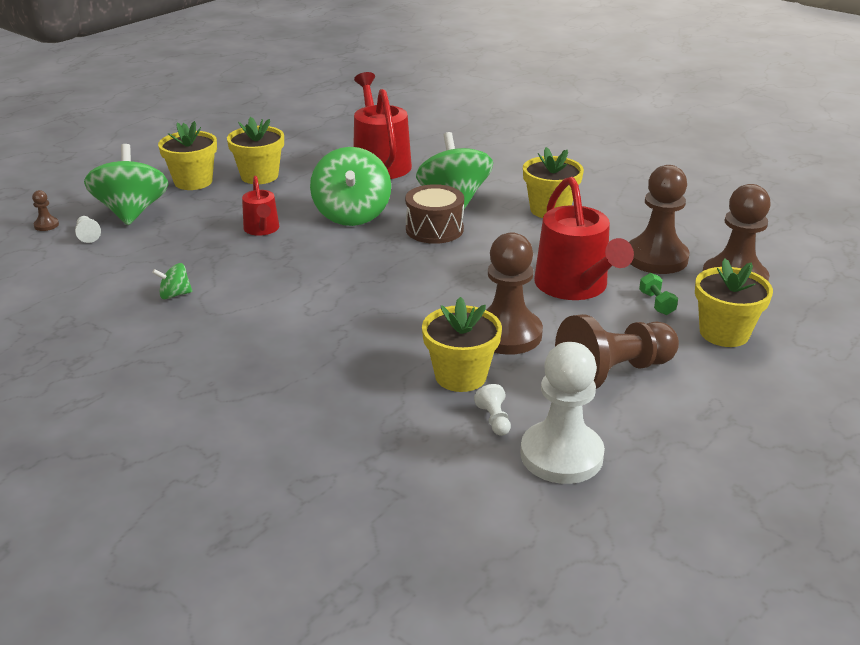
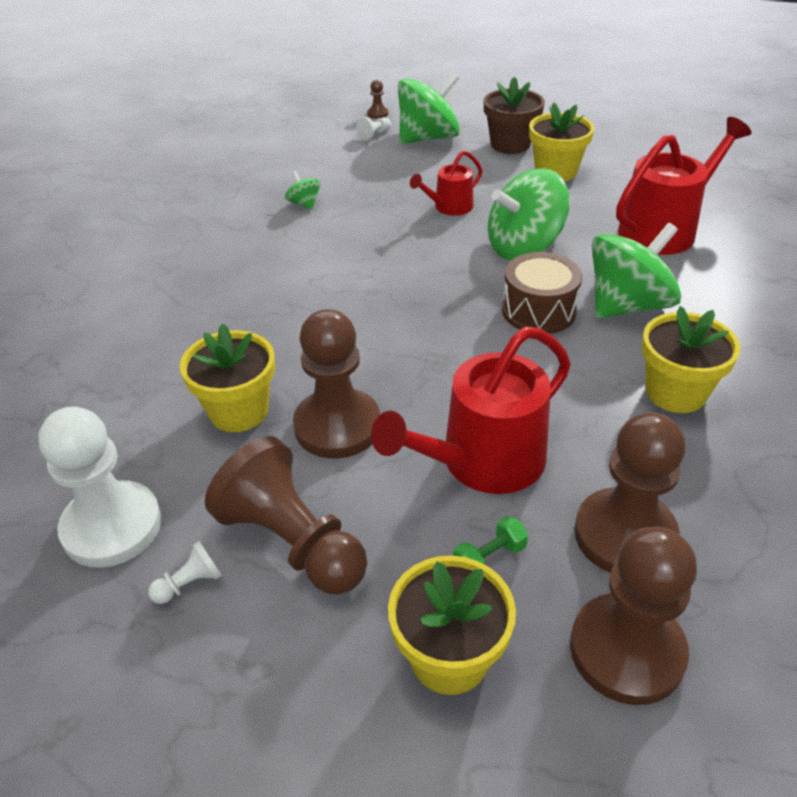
camera: 70 degrees right, 10 degrees up
yellow flower pot [158,121,217,190] -> brown flower pot [483,77,545,154]
white pawn [474,384,511,436] -> white pawn moved to [148,541,222,604]

